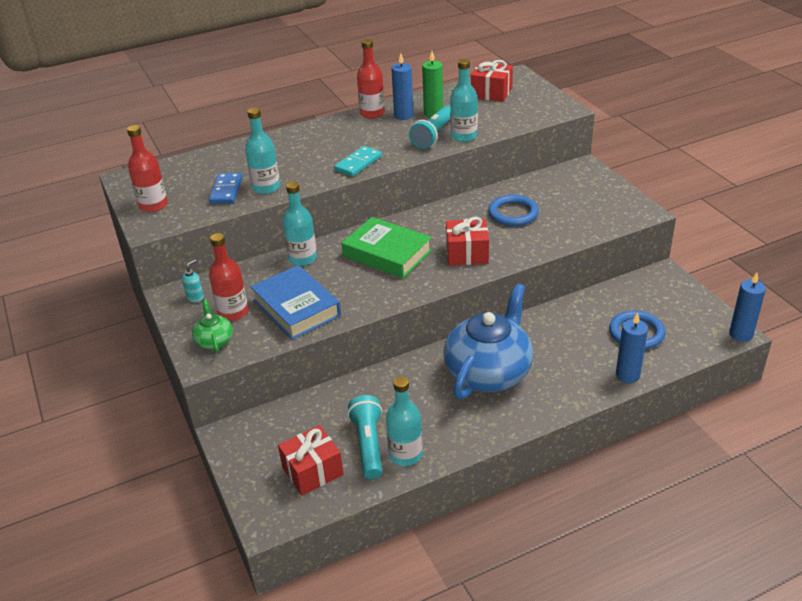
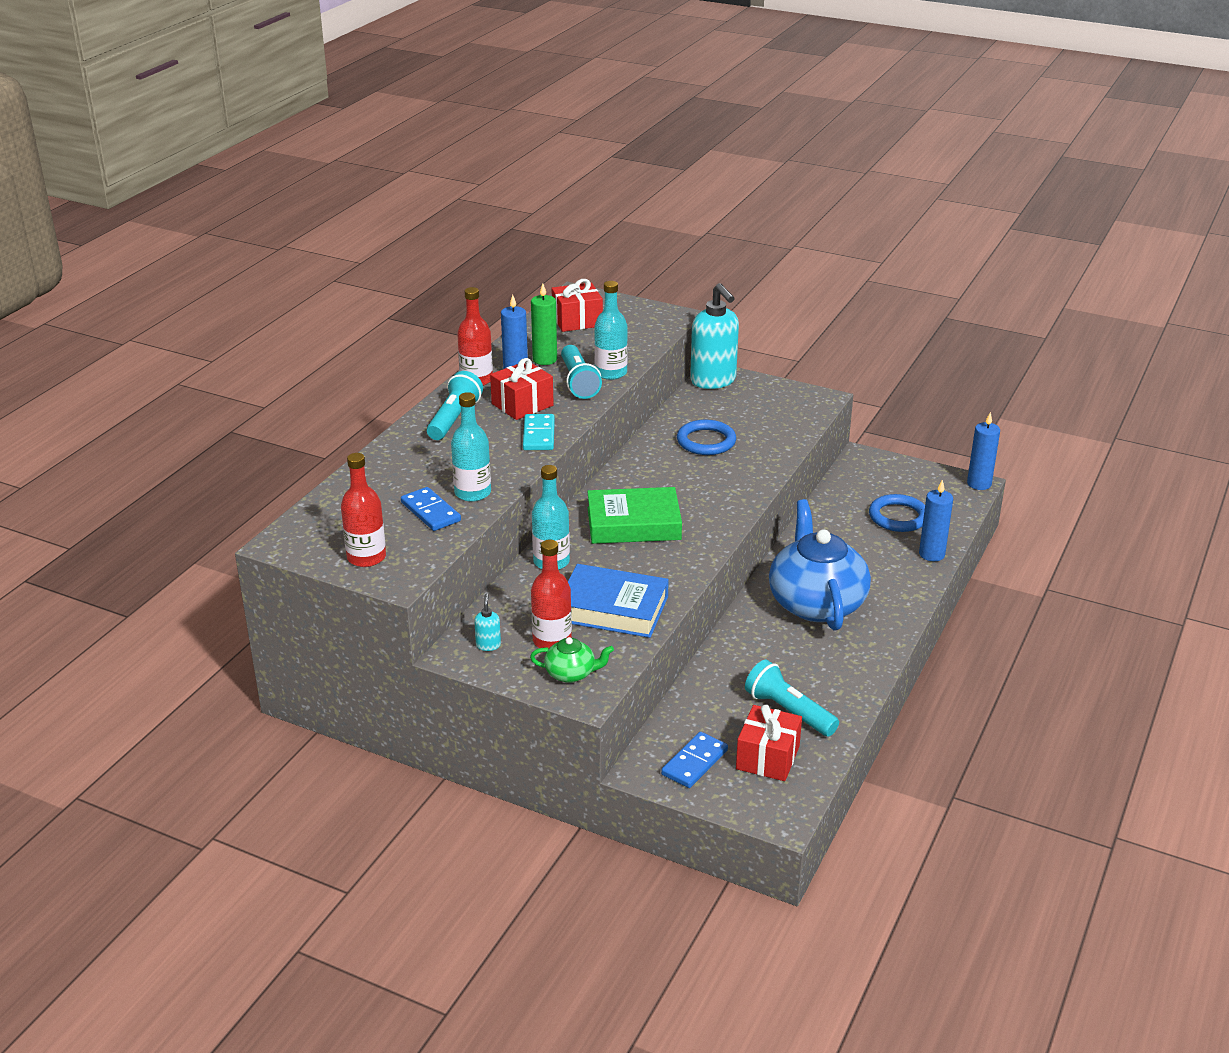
camera: 40 degrees left, 5 degrees down
green teapot [192,300,233,353] -> green teapot turned 150 degrees clockwise [530,637,614,683]
turquoise bottle [386,376,423,466] -> none
red gift [446,217,489,266] -> red gift moved to [490,358,554,420]
none -> turquoise flashlight [427,371,483,440]
none -> blue domino [661,732,728,788]
none -> turquoise soap dispenser [690,283,739,389]

